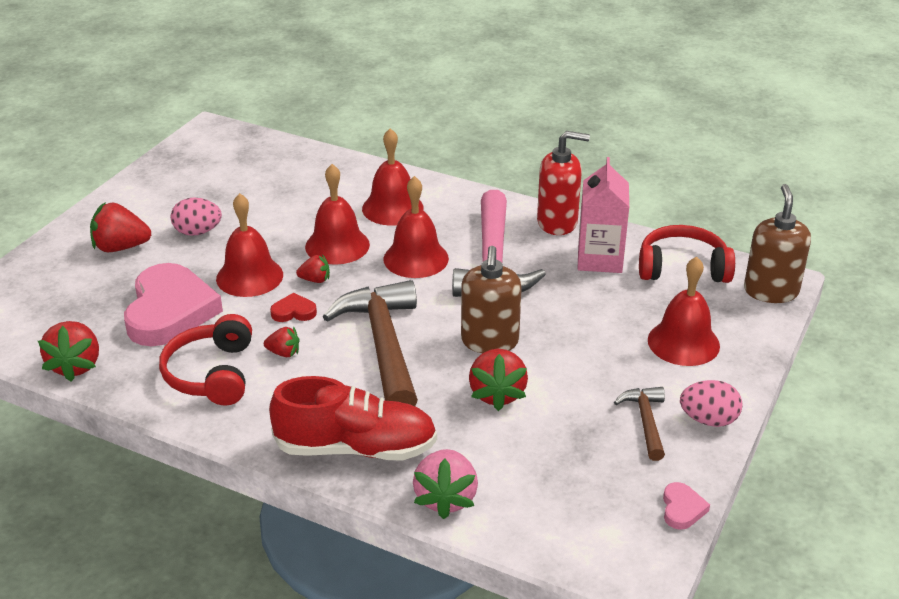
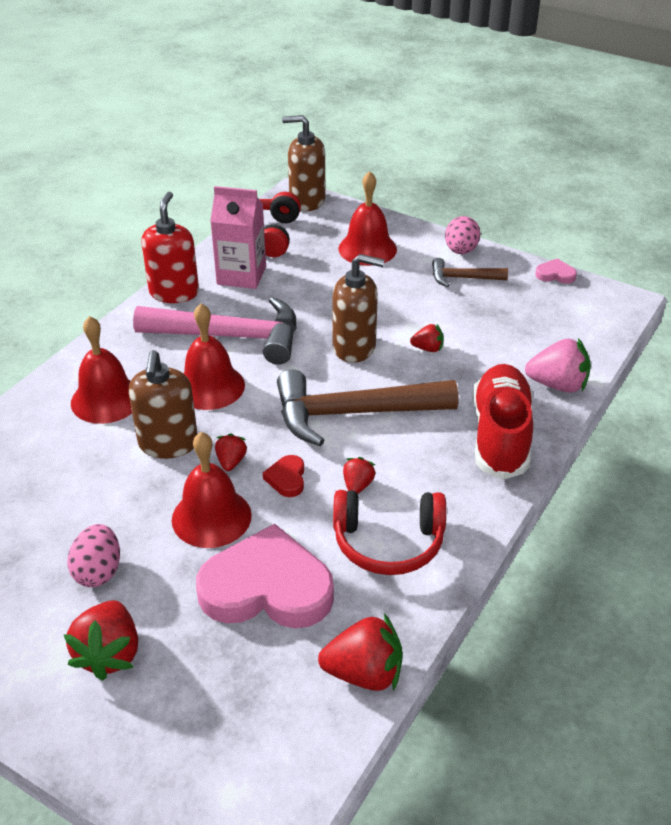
camera: 85 degrees left, 5 degrees up
red bell [305,164,370,265] -> brown soap dispenser [129,350,197,459]
red strawberry [469,349,528,411] -> red strawberry [410,324,444,352], size x0.55

